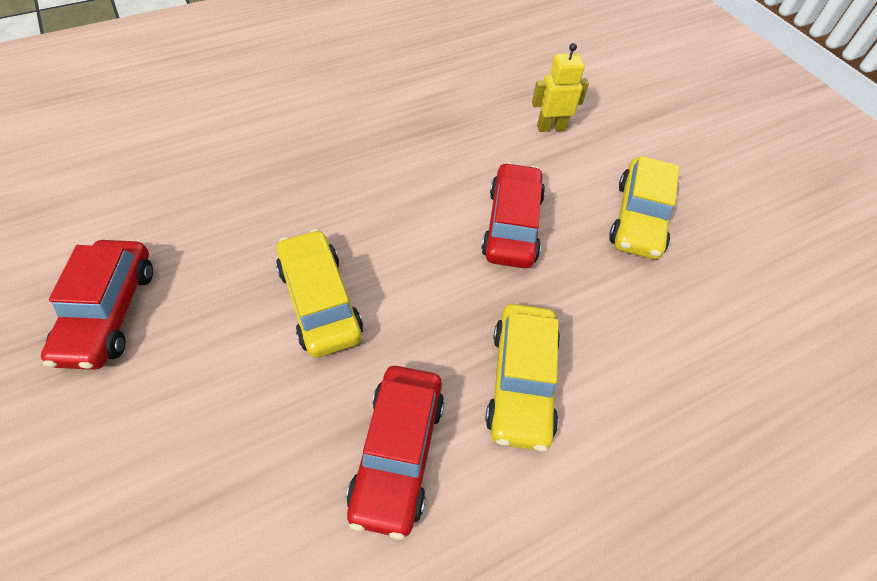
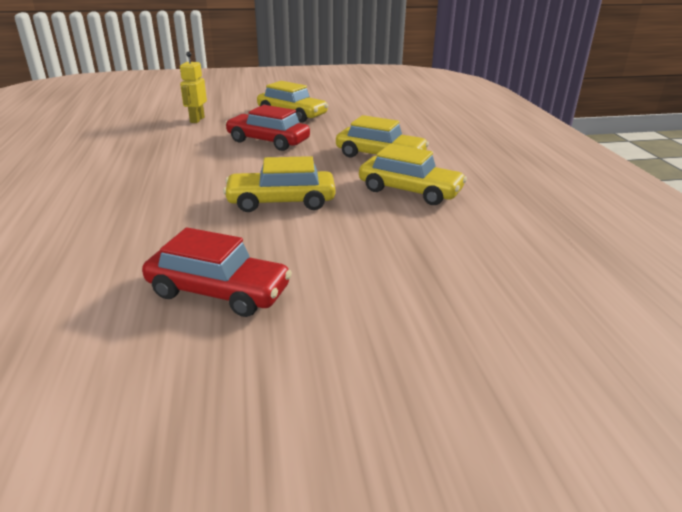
camera: 70 degrees left, 25 degrees down
red car [346,366,444,539] -> yellow car [359,144,467,205]

